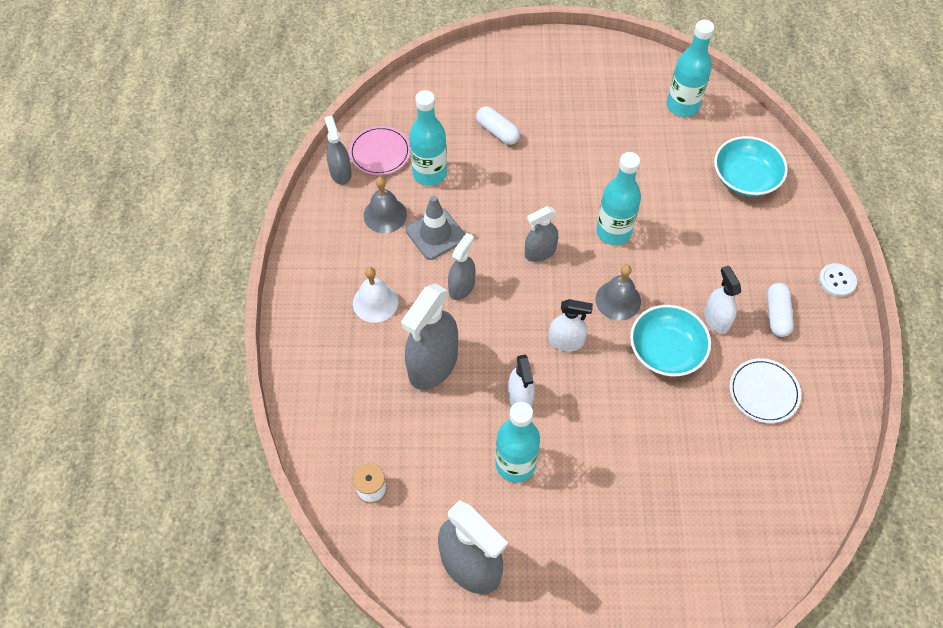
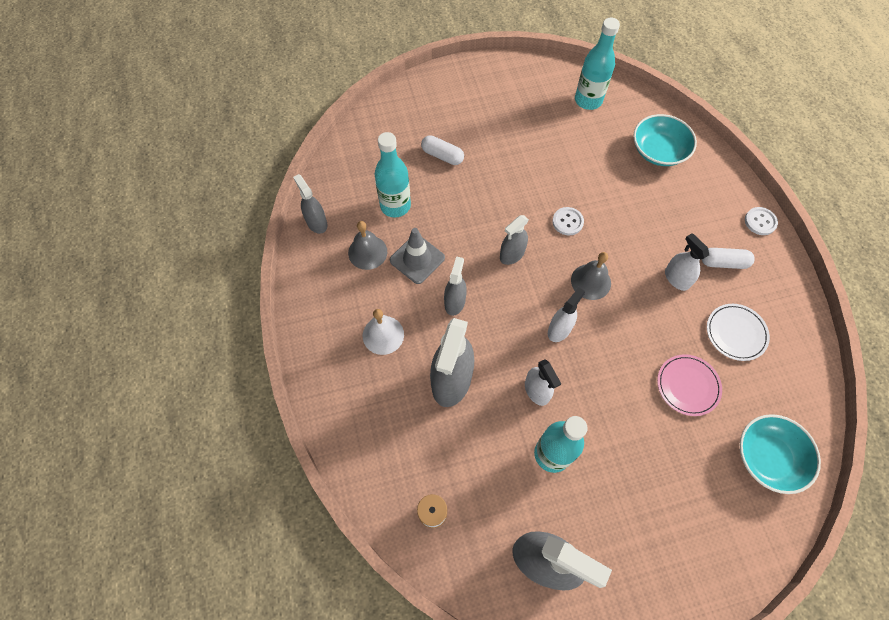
camera: 15 degrees left, 5 degrees up
pink plate [349,126,410,175] -> pink plate moved to [657,354,722,416]
white spray bottle [549,299,593,351] -> white spray bottle turned 45 degrees counterclockwise [548,287,585,342]
turquoise bottle [596,152,641,245] -> white button [552,207,584,235]
turquoise bowl [630,305,711,376] -> turquoise bowl moved to [740,414,821,494]
white capsule [767,283,794,337] -> white capsule turned 75 degrees counterclockwise [702,248,755,269]

